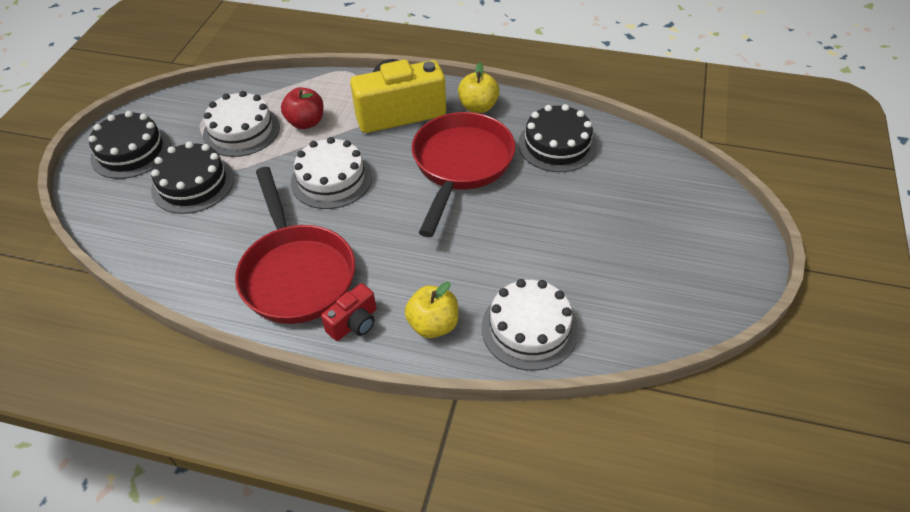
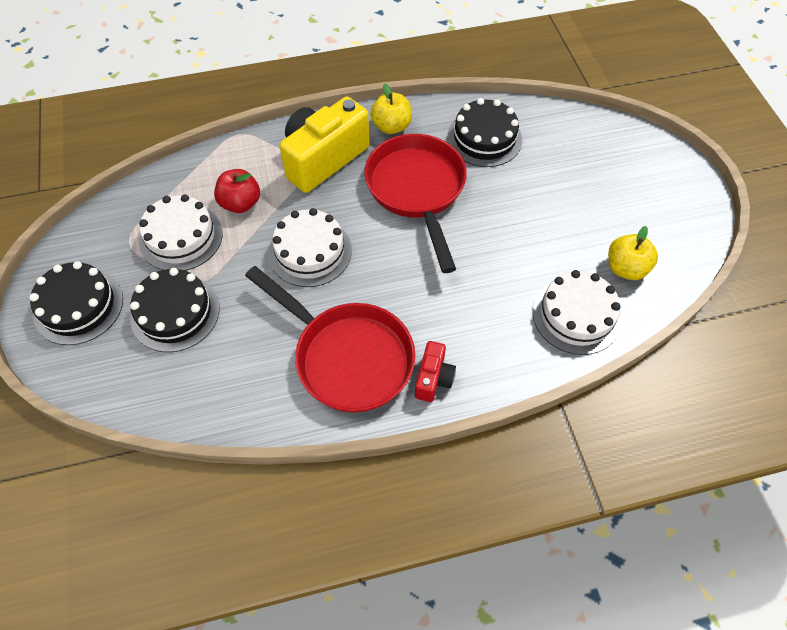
camera: 30 degrees left, 10 degrees up
yellow apple [405,282,458,338] -> yellow apple moved to [608,226,658,280]

